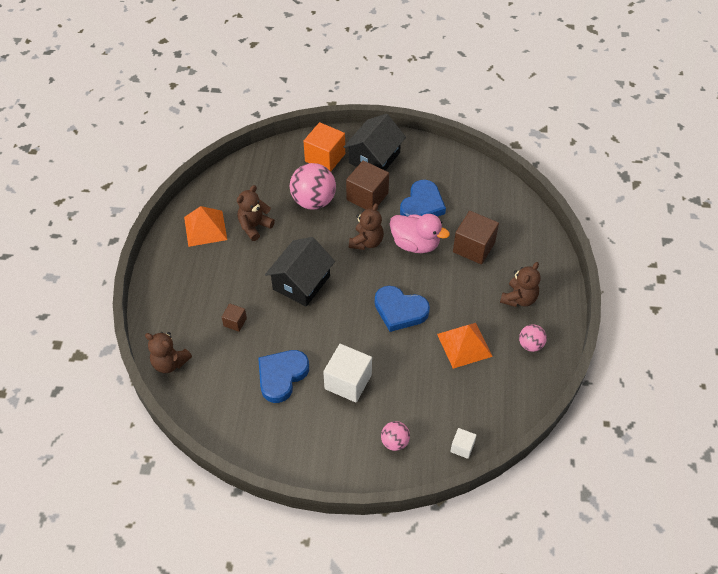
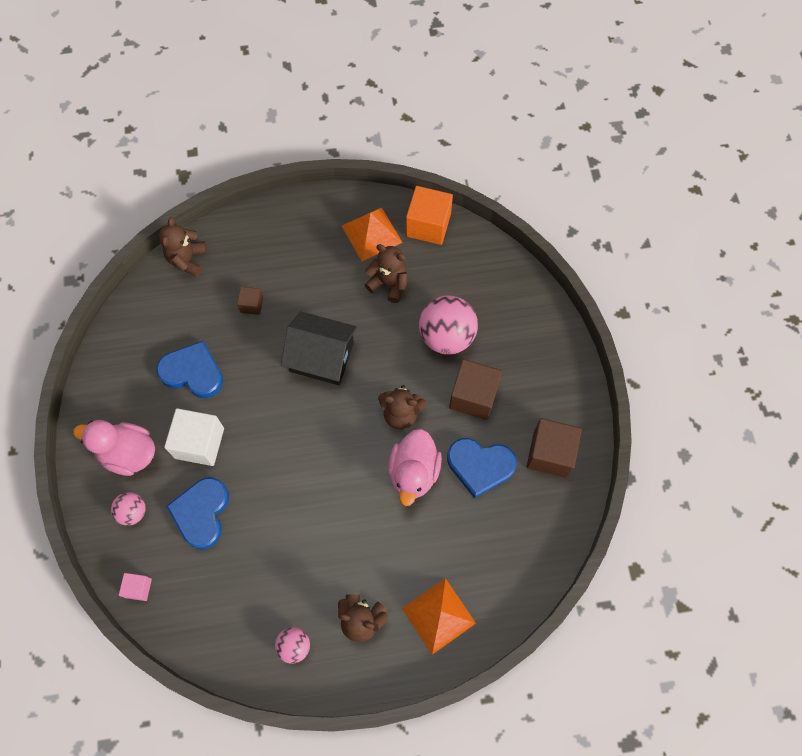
camera: 75 degrees right, 15 degrees up
orange cube [304,122,345,171] -> orange cube moved to [406,186,453,245]
black house [344,114,406,171] -> none
blue heart [375,286,430,332] -> blue heart moved to [166,477,229,549]
orange pyramid [437,323,493,369] -> orange pyramid moved to [402,578,476,655]
white cube [450,428,476,459] -> pink cube [119,573,152,601]
brown cube [453,211,499,264] -> brown cube moved to [526,418,582,478]
none -> pink duck [73,420,155,476]

